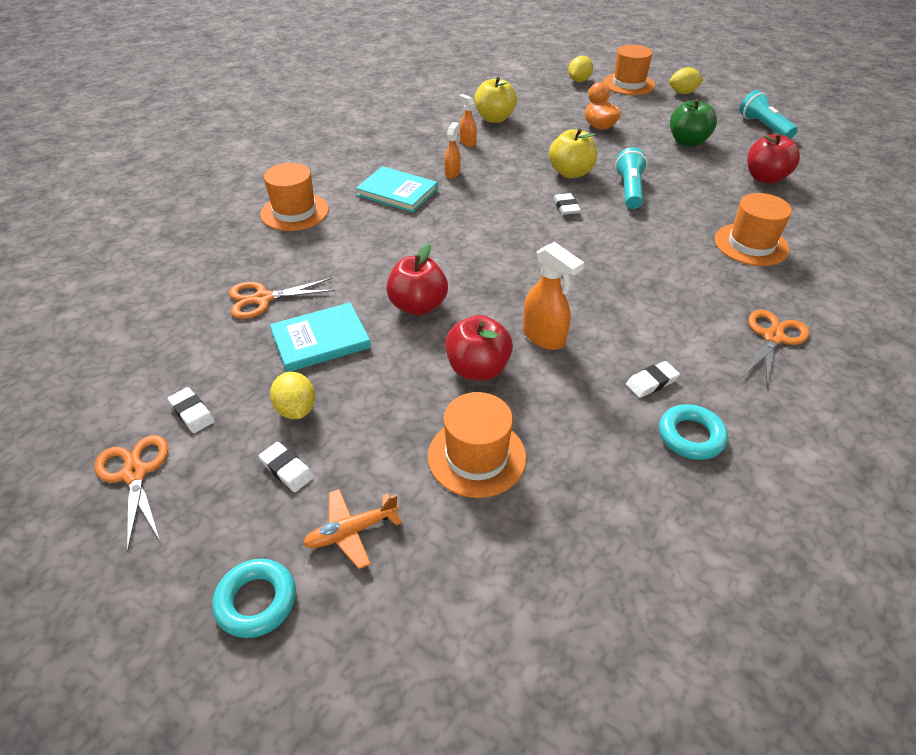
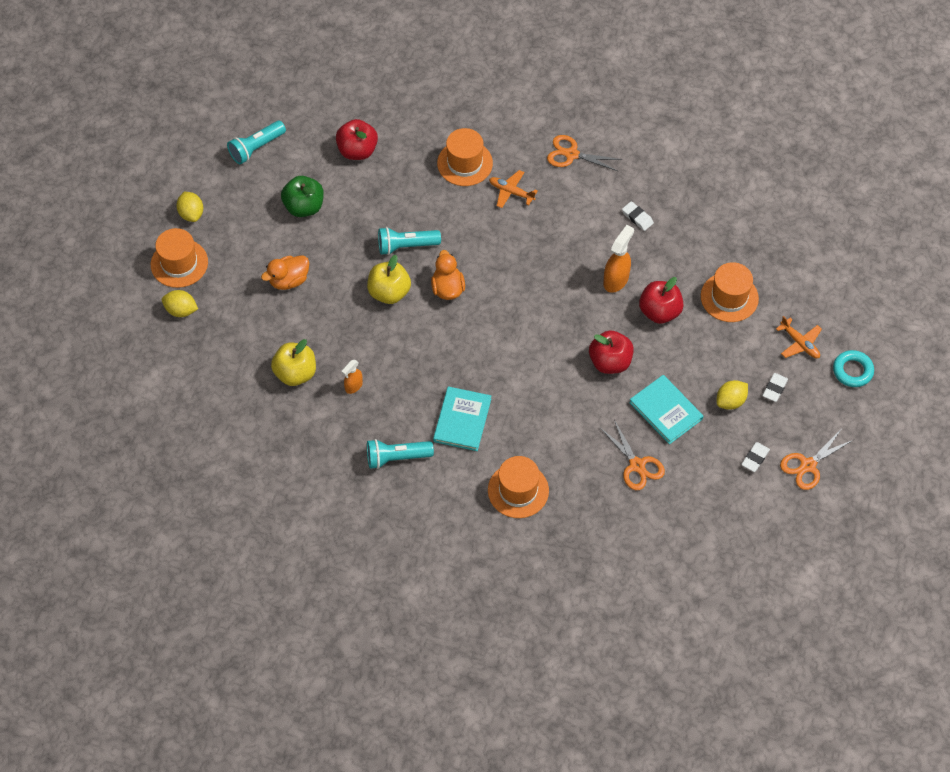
camera: 105 degrees left, 15 degrees up
orange spray bottle [444,122,461,179] -> none
white eraser [553,193,581,215] -> orange duck [431,250,465,300]
turquoise ring [659,404,728,460] -> none
none -> turquoise flashlight [367,439,434,469]
none -> orange plane [489,170,538,208]

